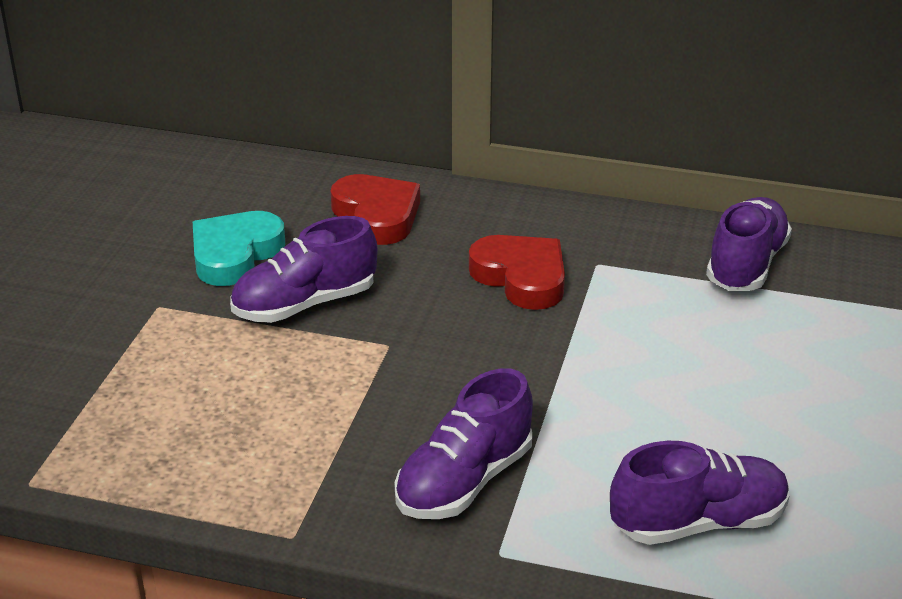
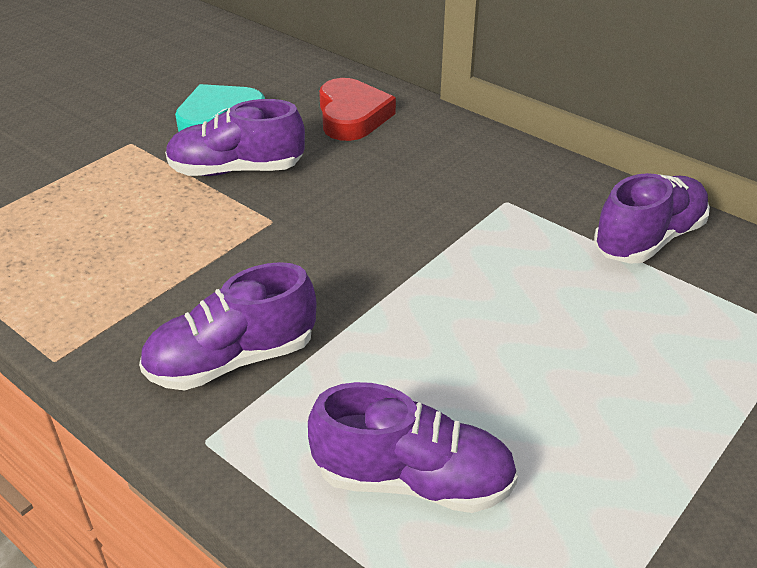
camera: 25 degrees right, 5 degrees up
red heart [469,235,565,310] -> none

